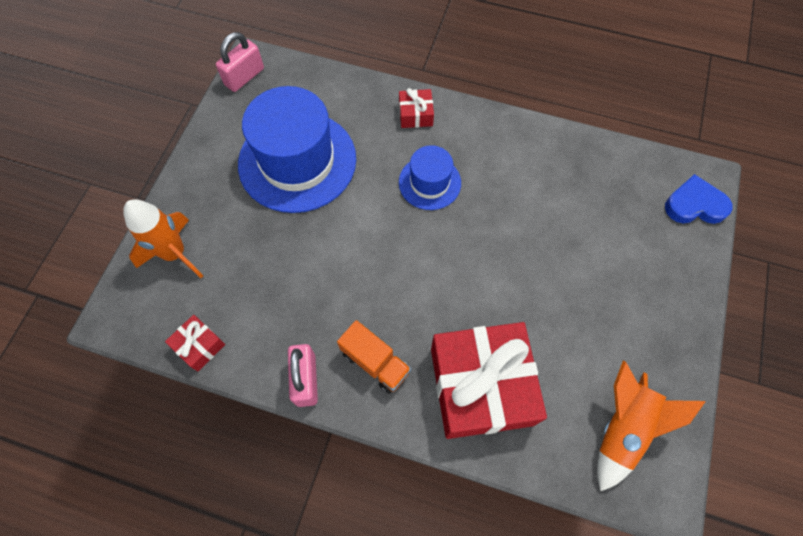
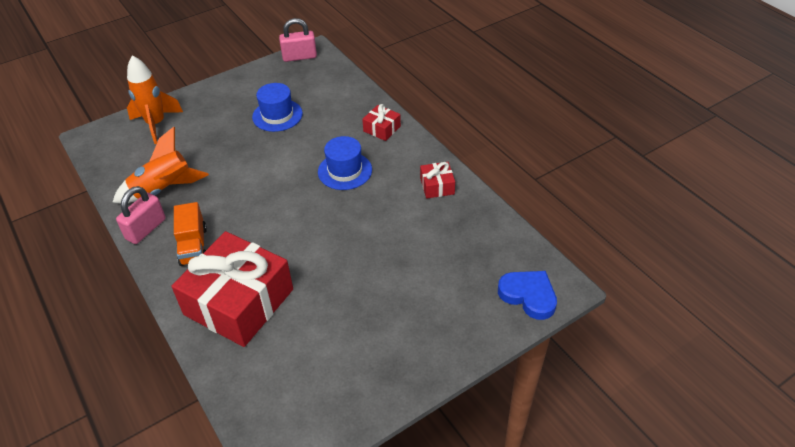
camera: 40 degrees right, 20 degrees down
red gift [165,315,225,371] -> red gift moved to [420,162,455,199]
blue hat [238,86,356,213] -> blue hat [252,83,303,132], size x0.52
orange rocket [597,361,706,491] -> orange rocket moved to [112,127,209,203]

